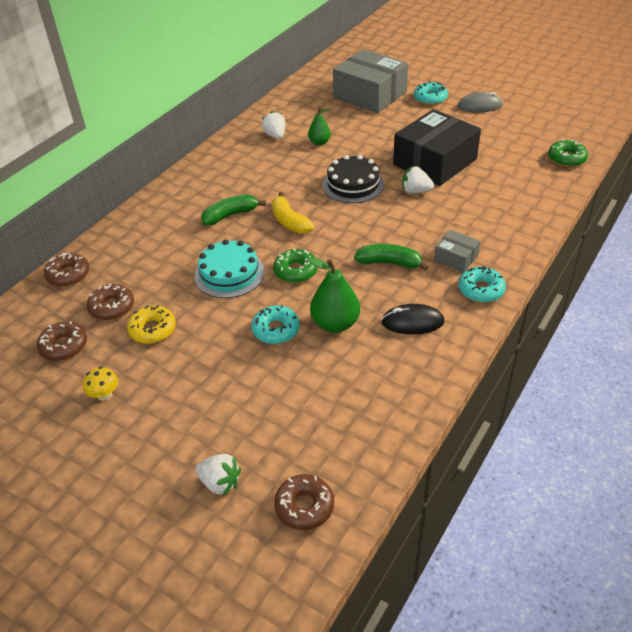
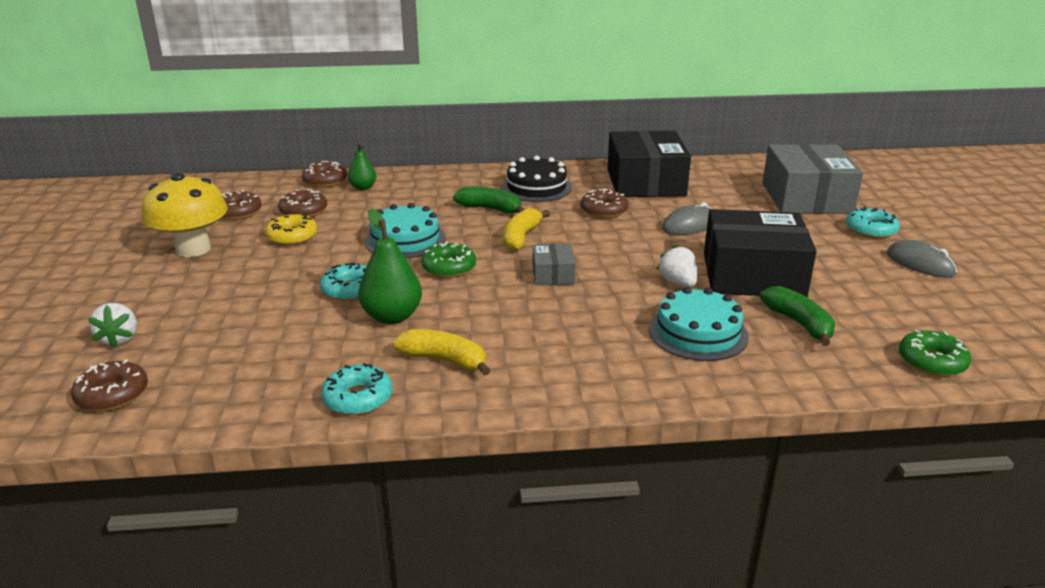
camera: 50 degrees right, 15 degrees down
yellow mushroom [83,366,118,401] -> yellow mushroom [142,173,228,257], size x2.30
white strawberry [262,111,286,139] -> black box [608,131,691,197]
green pear [308,108,331,145] -> green pear moved to [348,143,376,190]
black cake [323,155,384,203] -> black cake moved to [501,156,572,202]
green banana [354,244,428,271] -> green banana moved to [760,286,835,346]
black mouse [381,304,445,334] -> yellow banana [393,329,490,376]
grey box [434,230,480,273] -> grey box moved to [533,244,576,285]
turquoise donut [458,266,506,303] -> turquoise donut moved to [321,363,393,415]
none -> brown donut [581,188,628,218]
none -> turquoise cake [649,287,749,361]
none -> grey mouse [662,202,711,235]

